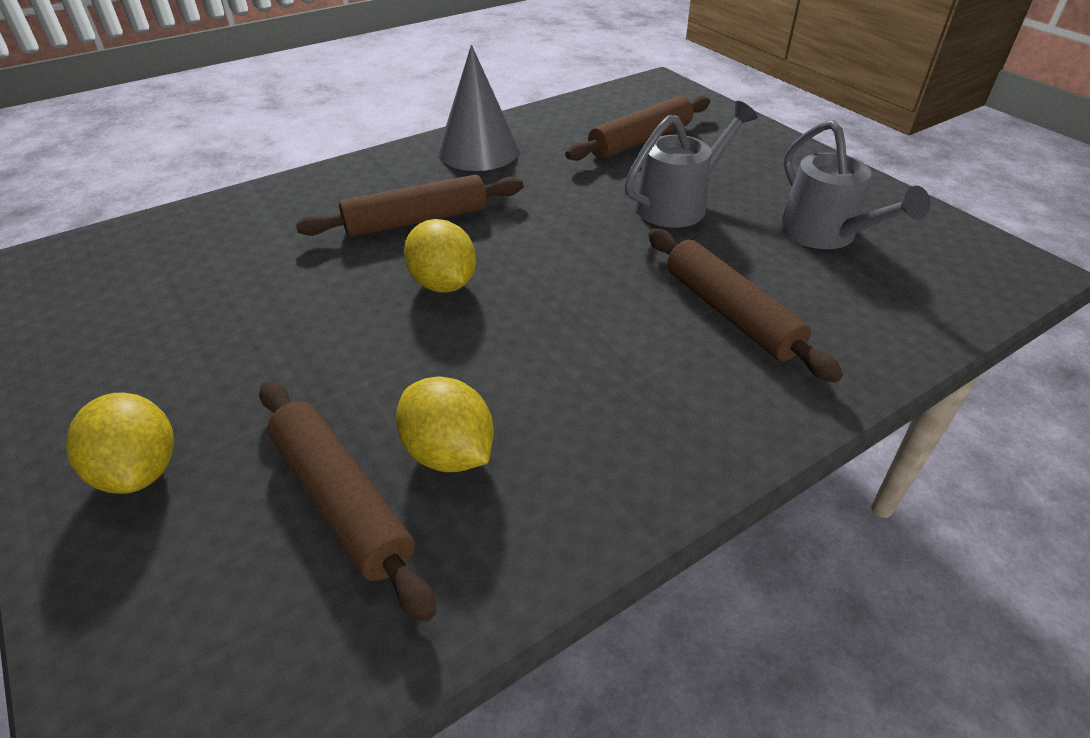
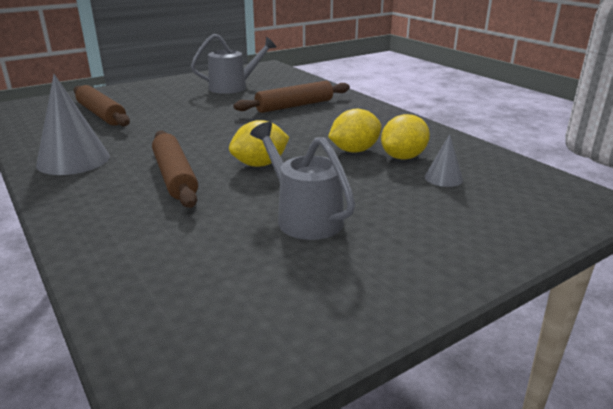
camera: 90 degrees left, 15 degrees down
yellow lemon [66,393,174,494] -> yellow lemon moved to [328,108,382,153]
brown rolling pin [259,381,436,622] -> grey cone [425,134,463,187]
grey watering can [625,101,758,228] -> grey watering can moved to [250,122,355,240]

